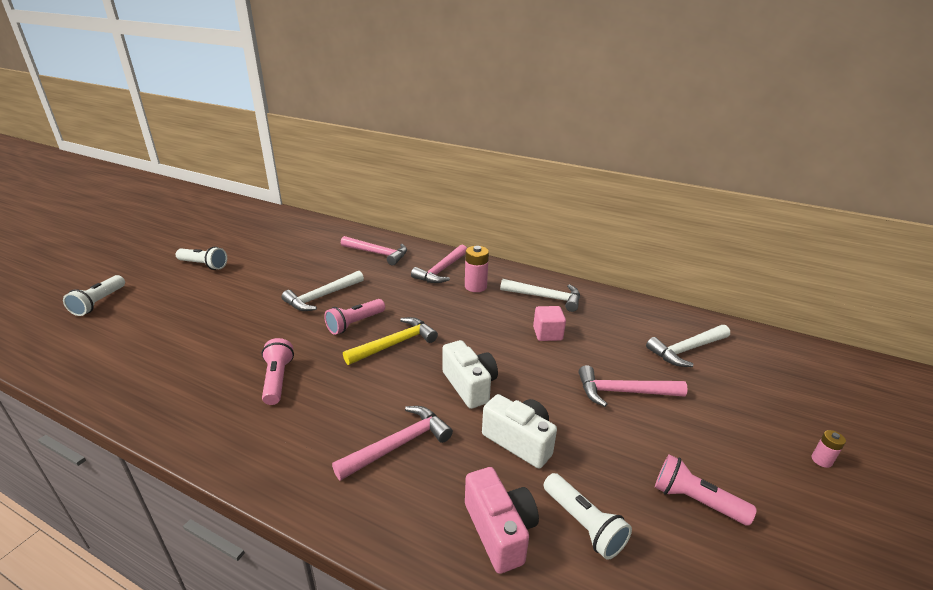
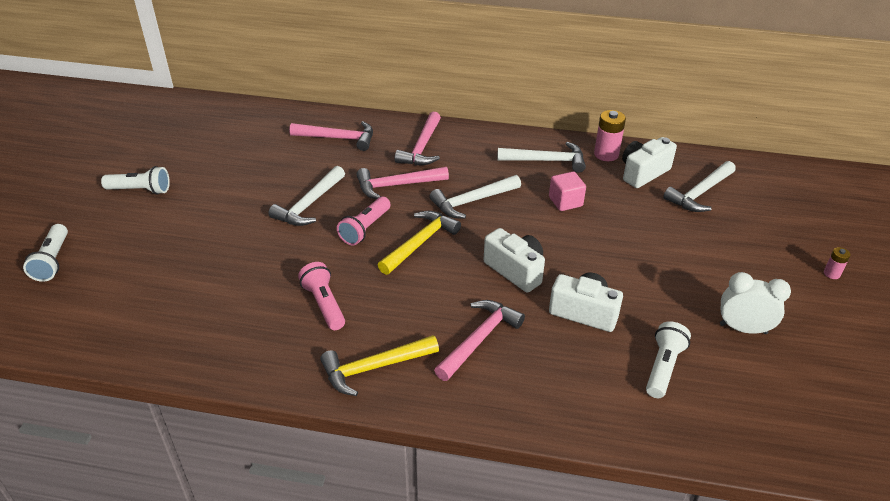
camera: 15 degrees left, 10 degrees up
pink battery [465,246,489,292] -> pink battery moved to [594,110,626,161]
pink camera [465,467,539,574] -> none
white flashlight [544,473,632,560] -> white flashlight turned 105 degrees counterclockwise [646,321,691,398]
pink hammer [579,365,688,407] -> pink hammer moved to [356,167,449,199]
pink flashlight [655,454,757,526] -> white clock [720,272,791,334]
none -> yellow hammer [320,335,439,396]
none -> white hammer [429,175,521,219]
none -> white camera [622,137,677,188]

